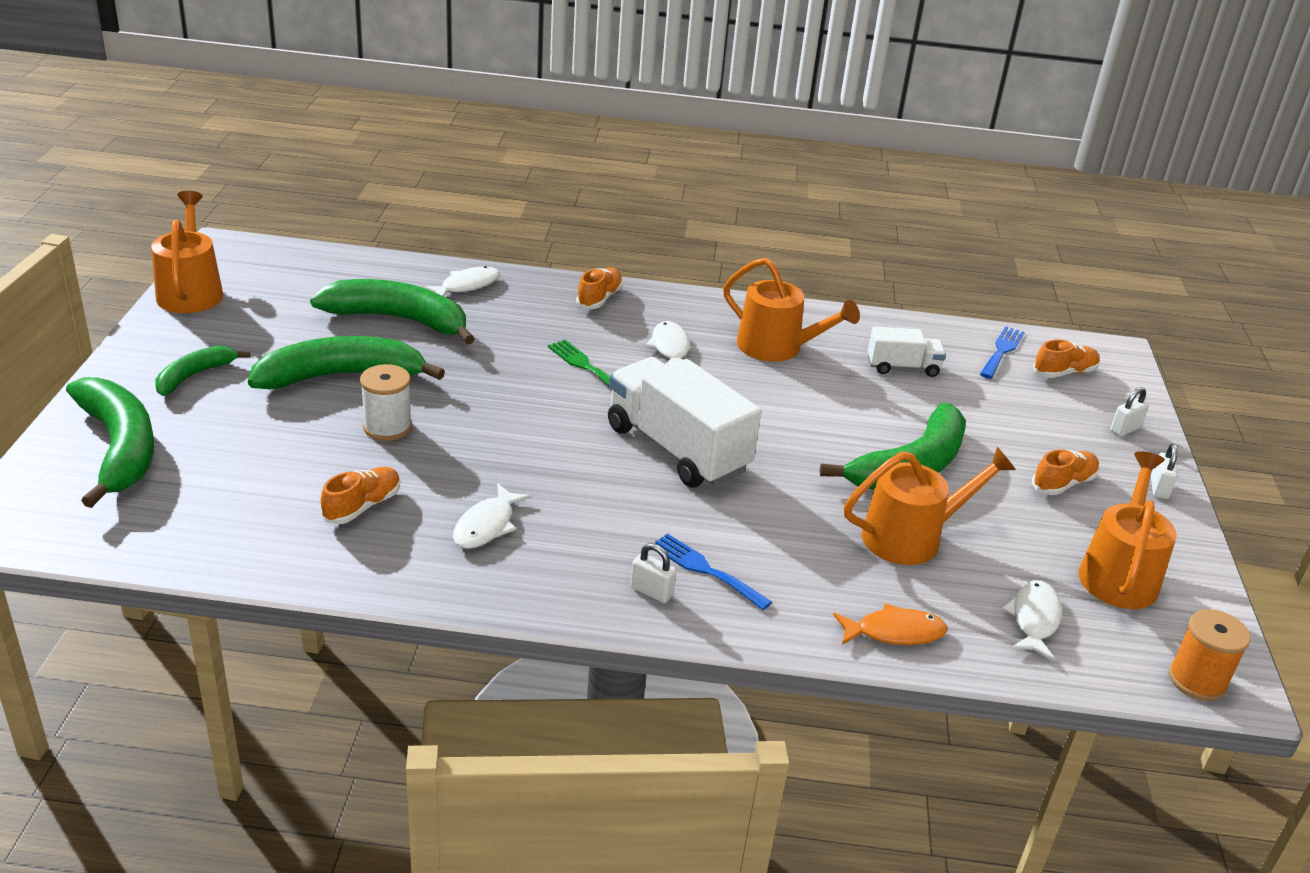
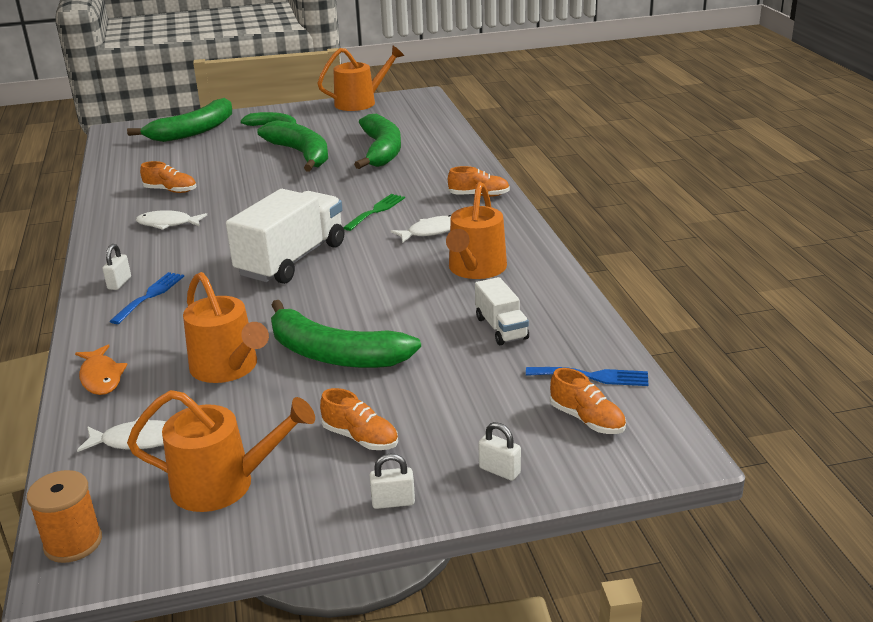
camera: 75 degrees right, 5 degrees down
white spool [360,364,412,441] -> none
white fish [422,266,500,296] -> none

